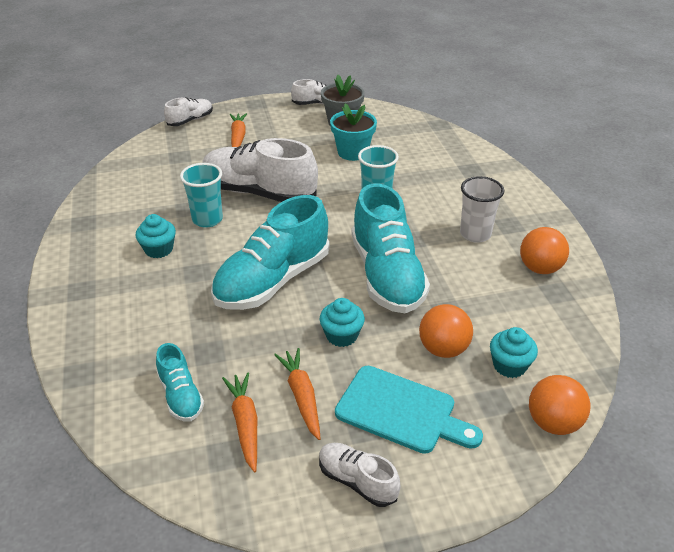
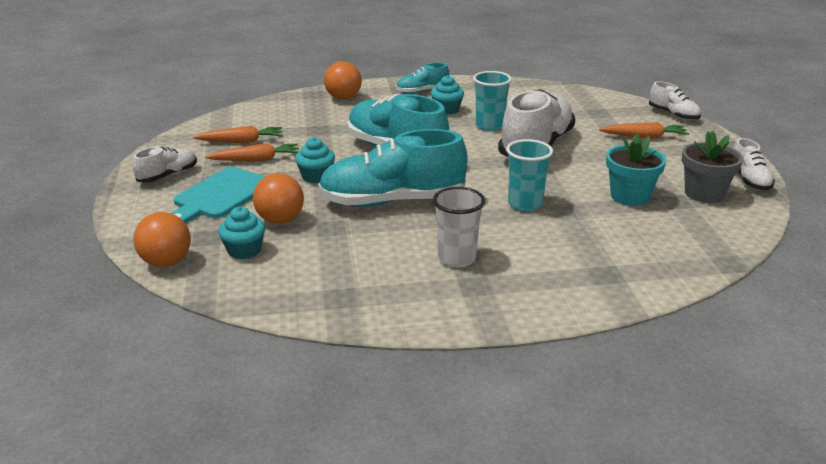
camera: 95 degrees right, 10 degrees down
turquoise shoe [156,343,204,422] -> turquoise shoe moved to [396,63,449,94]
orange ball [520,227,569,274] -> orange ball moved to [324,61,362,100]

